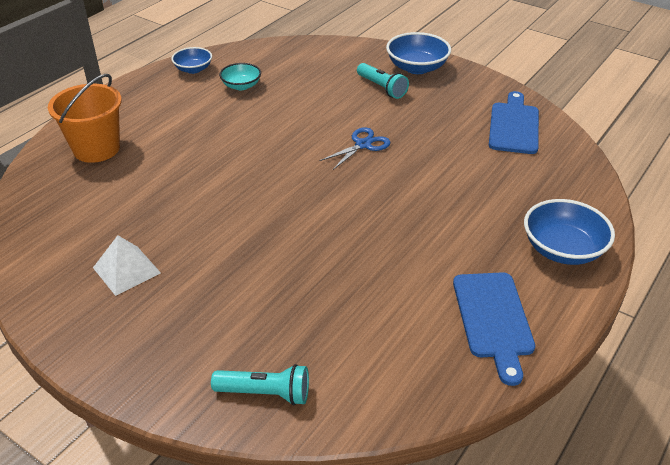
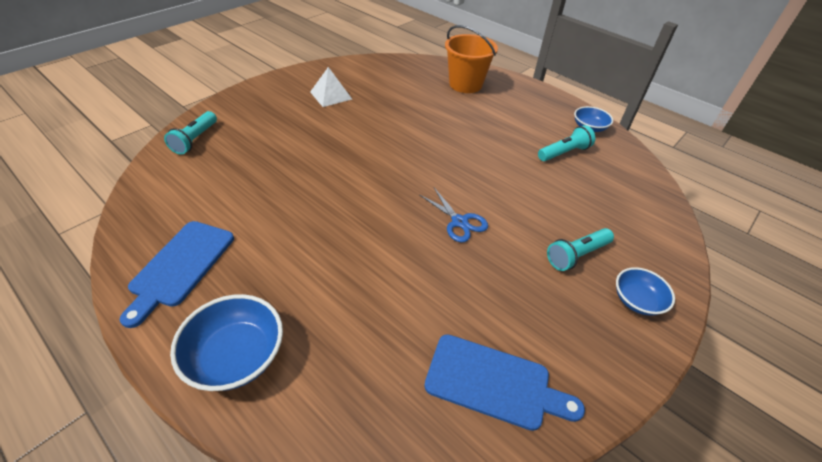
camera: 95 degrees right, 5 degrees up
turquoise bowl [219,63,261,90] -> turquoise flashlight [538,125,595,161]
blue bowl [386,32,451,74] -> blue bowl [616,267,675,316], size x0.63
blue cutting board [453,272,535,386] -> blue cutting board turned 75 degrees counterclockwise [120,221,234,328]

